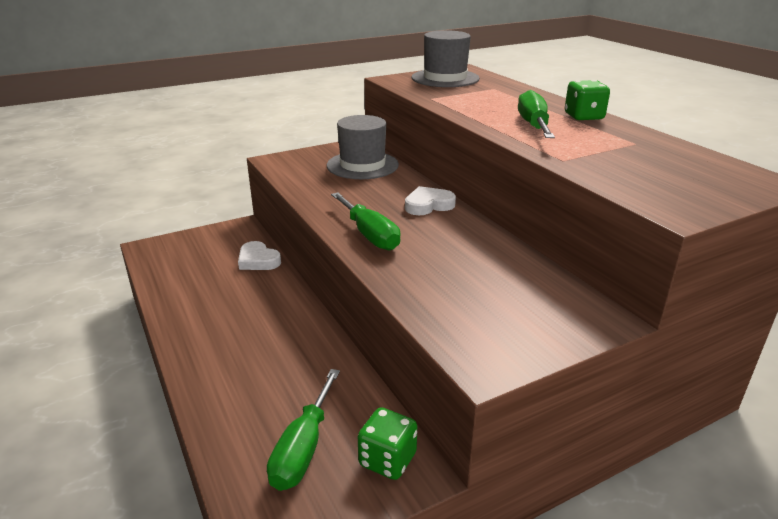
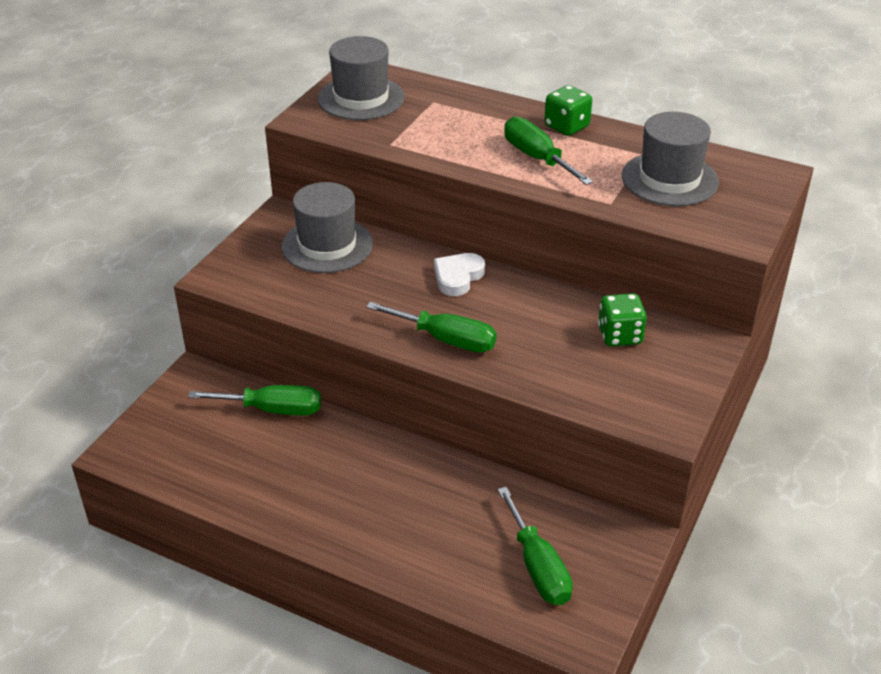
camera: 35 degrees left, 10 degrees up
white heart [238,241,281,270] -> green screwdriver [188,385,321,416]
green dice [358,407,417,480] -> green dice moved to [598,293,647,346]
none -> grey hat [622,112,719,206]

